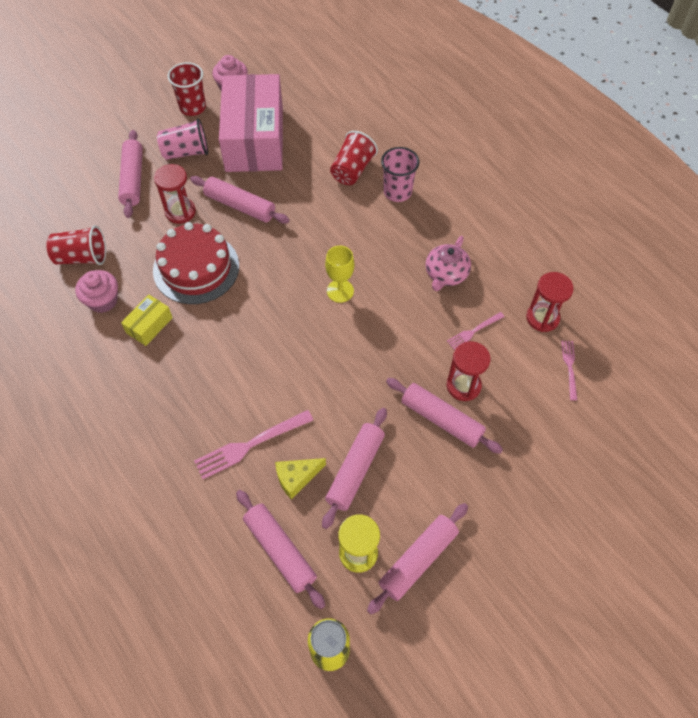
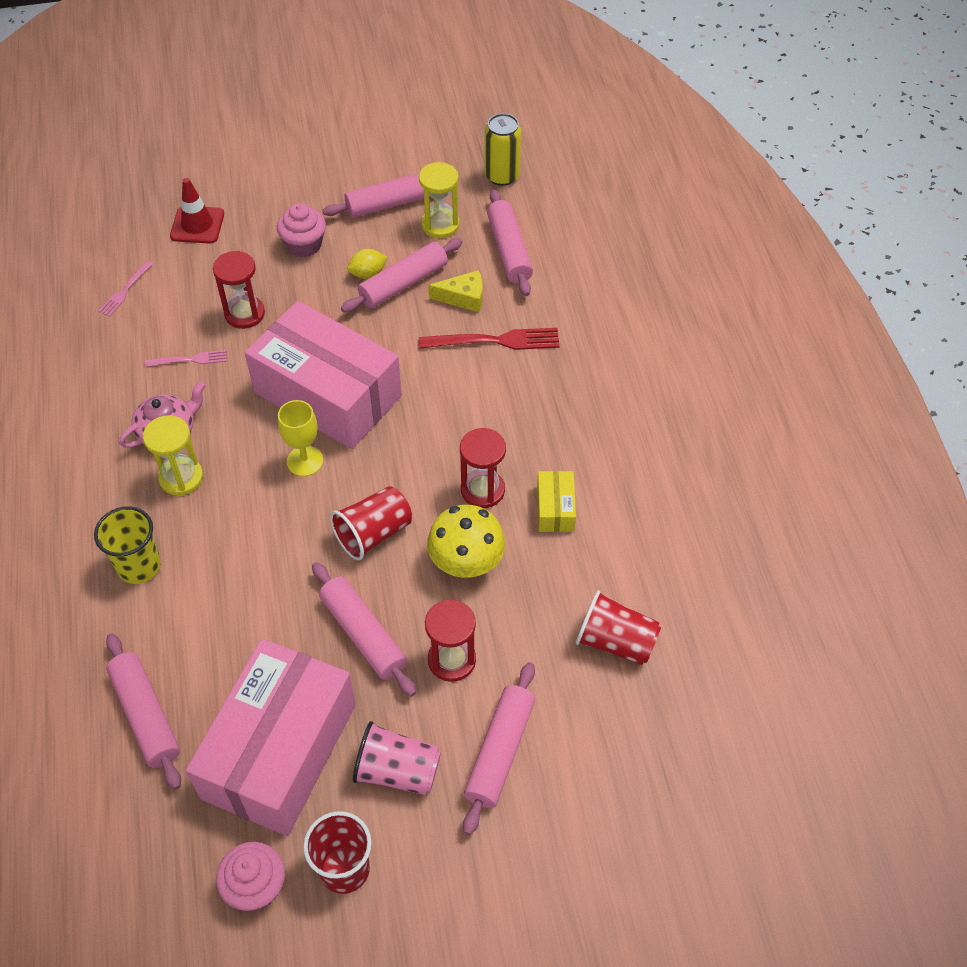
camera: 155 degrees left, 5 degrees down
pink cupcake [75,270,118,313] -> pink cupcake moved to [277,203,326,257]
yellow box [121,295,173,346] -> yellow box turned 60 degrees counterclockwise [537,471,576,532]
red cake [153,222,239,304] -> yellow mushroom [427,505,505,578]
pink fork [194,410,313,479] -> red fork [419,328,560,350]
red cup [330,131,378,185] -> red cup moved to [330,486,412,560]
pink cup [381,147,419,202] -> yellow cup [94,506,161,584]
pink rolling pin [386,378,503,454] -> pink rolling pin moved to [106,634,181,790]
red hourglass [526,272,574,332] -> red hourglass moved to [460,428,506,508]
none -> yellow hourglass [143,415,203,496]
none -> red traffic cone [170,178,224,243]
none -> pink box [245,301,402,449]
none -> yellow lemon [347,249,388,279]

